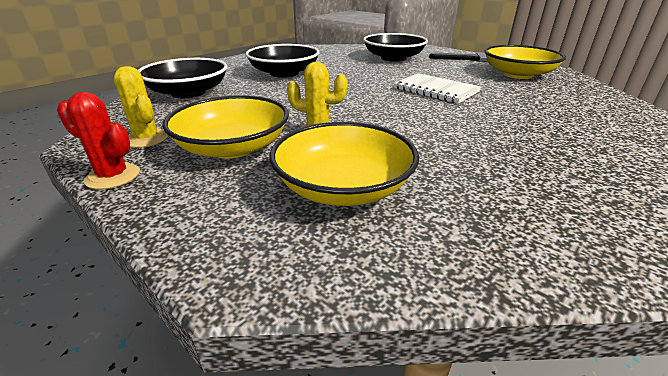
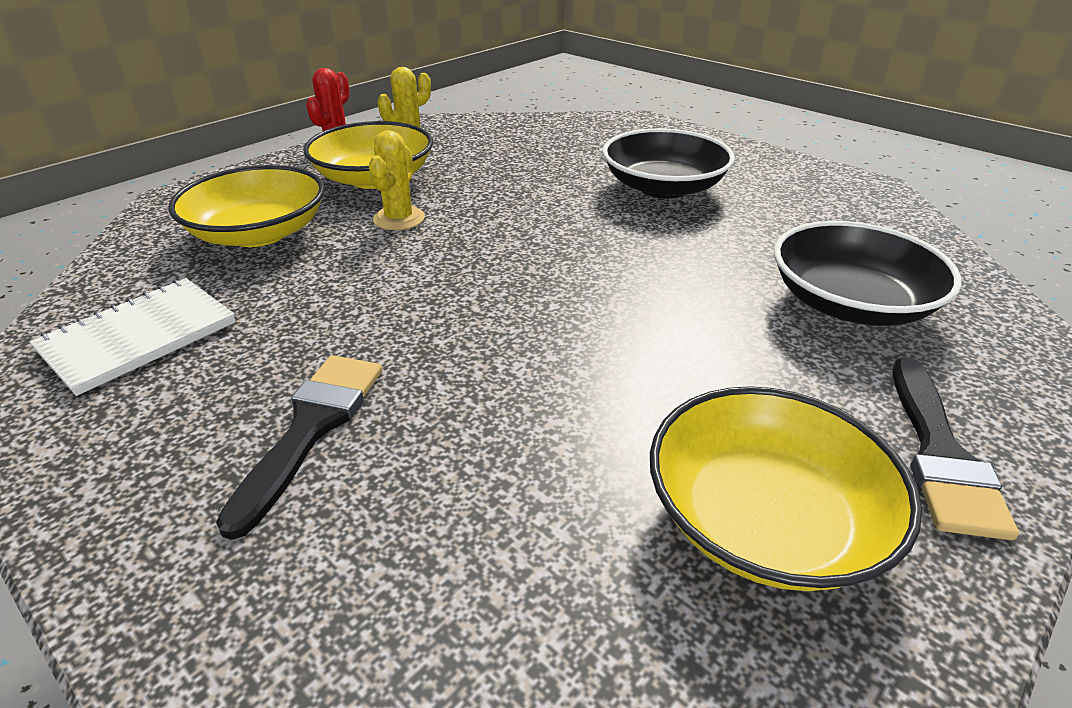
camera: 90 degrees right, 5 degrees up
black bowl [138,58,227,98] -> none
white notebook [394,73,481,104] -> white notebook moved to [29,278,236,396]
none -> black brush [216,355,382,540]

